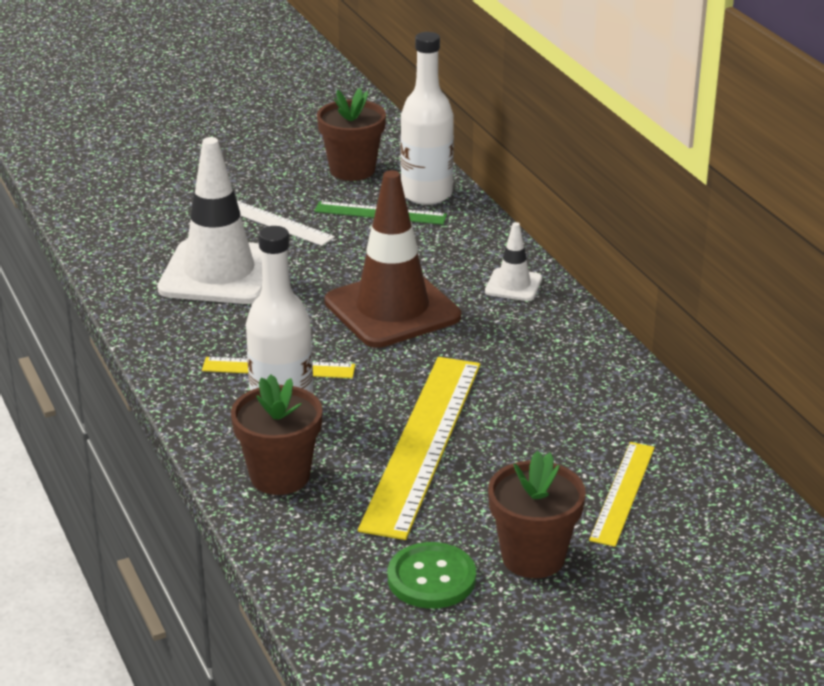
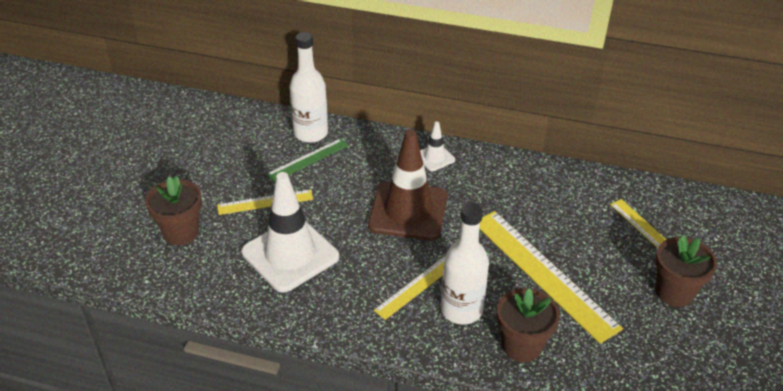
camera: 50 degrees left, 10 degrees up
white ruler [237,201,335,246] -> yellow ruler [217,189,313,215]
brown flower pot [317,88,386,181] -> brown flower pot moved to [145,176,202,245]
green button [388,542,476,609] -> none

